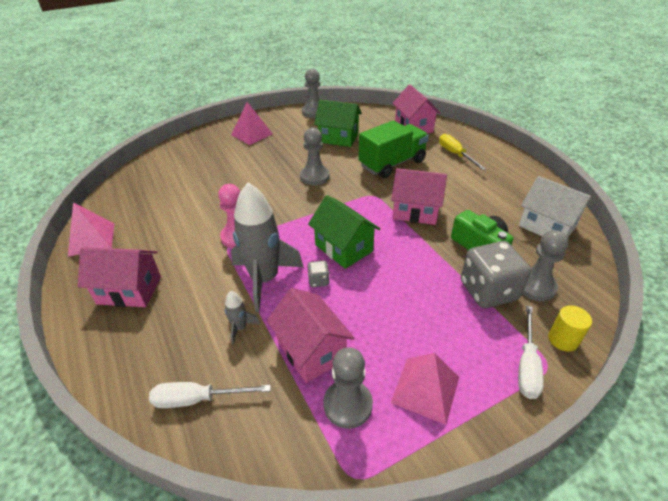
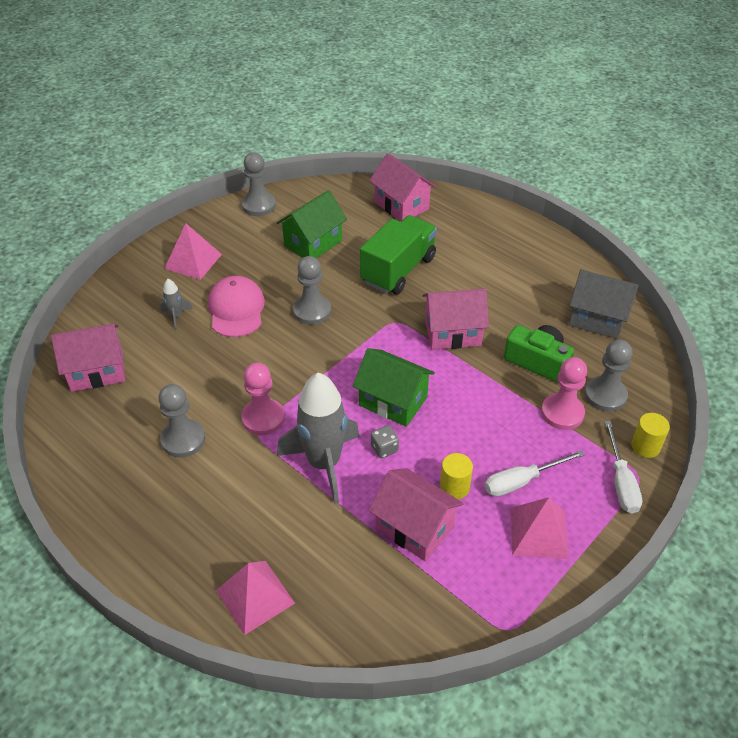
camera: 20 degrees left, 5 degrees up
pink pyramid [68,202,114,256] -> pink pyramid moved to [216,561,295,635]
pink house [78,247,161,307] -> pink house moved to [51,324,125,392]
white screwdriver [149,382,271,408] -> white screwdriver moved to [485,450,584,496]
grey rocket [225,291,260,345] -> grey rocket moved to [160,279,193,329]
green house [314,99,362,147] -> green house turned 45 degrees counterclockwise [277,190,347,258]
grey pawn [323,347,373,429] -> grey pawn moved to [158,384,205,457]
yellow screwdriver [439,134,486,170] -> none
grey dice [461,241,531,308] -> pink pawn [541,357,587,430]
white house [519,176,591,238] -> grey house [569,270,639,339]
none -> pink cap [208,276,265,337]
none -> yellow cylinder [440,453,473,499]

